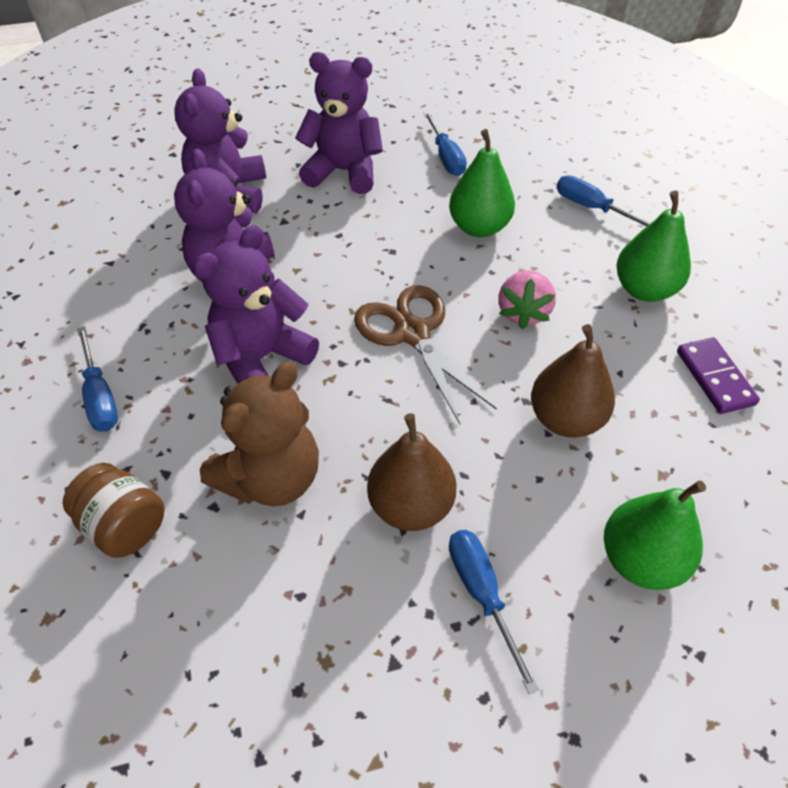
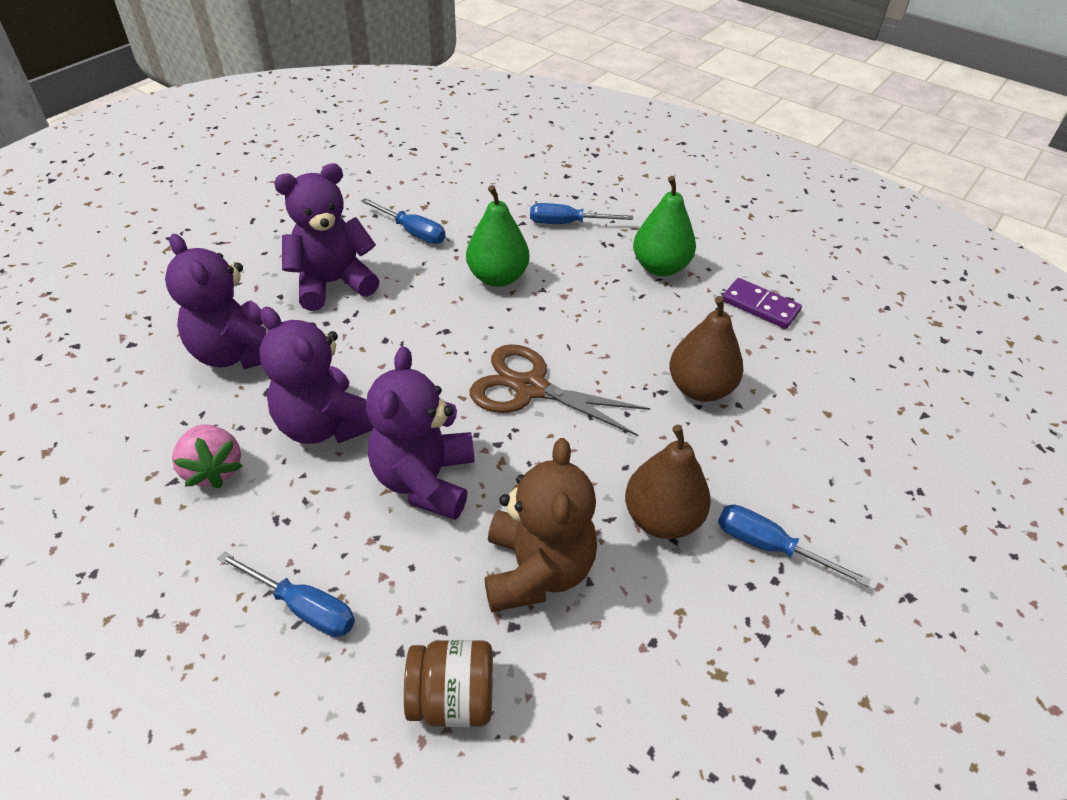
camera: 40 degrees left, 5 degrees down
pink strawberry [498,270,556,329] -> pink strawberry moved to [172,424,243,489]
green pear [604,481,706,590] -> none

